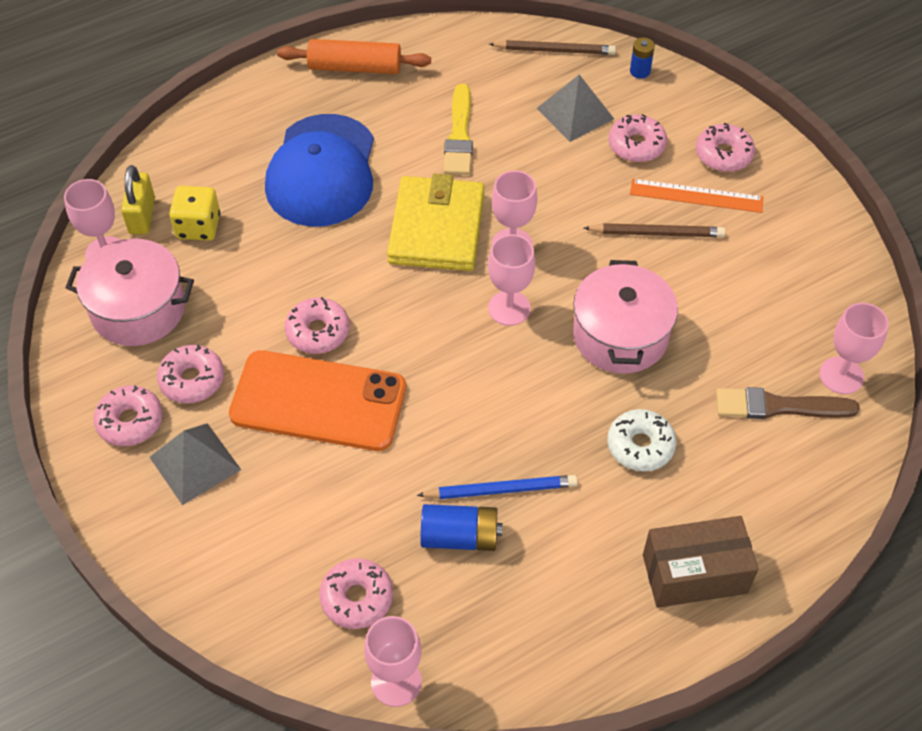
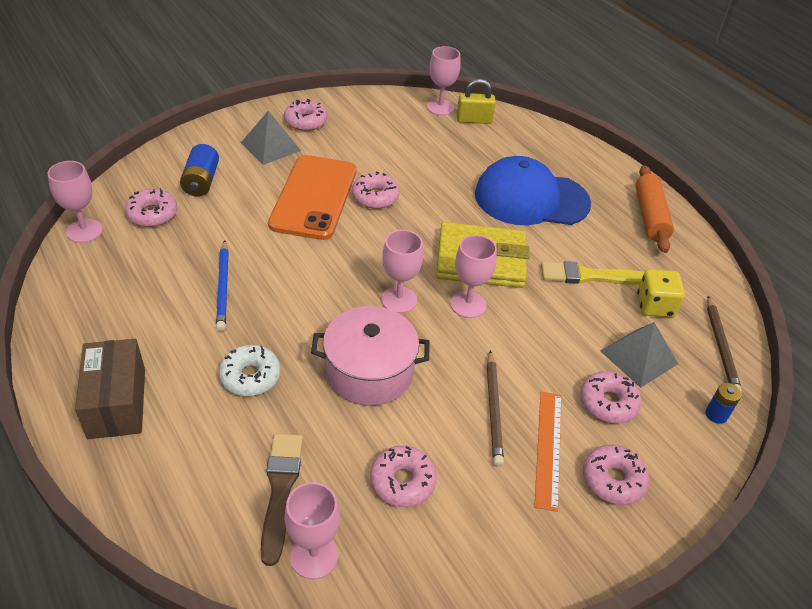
camera: 85 degrees right, 10 degrees down
pink pot [65,239,194,346] -> none
pink donut [157,345,224,403] -> pink donut moved to [370,446,437,507]
yellow dice [169,186,220,241] -> yellow dice moved to [637,269,685,317]
blue battery [420,504,502,551] -> blue battery moved to [180,144,219,197]

